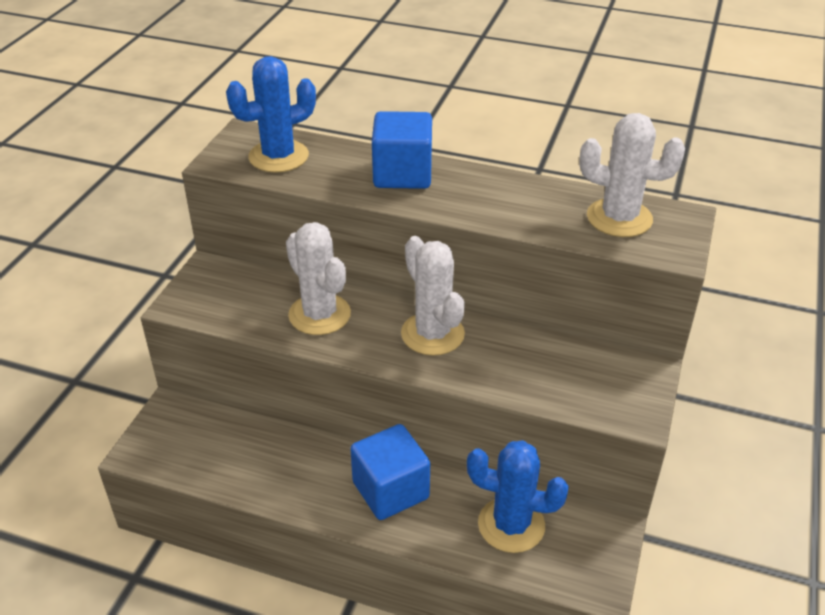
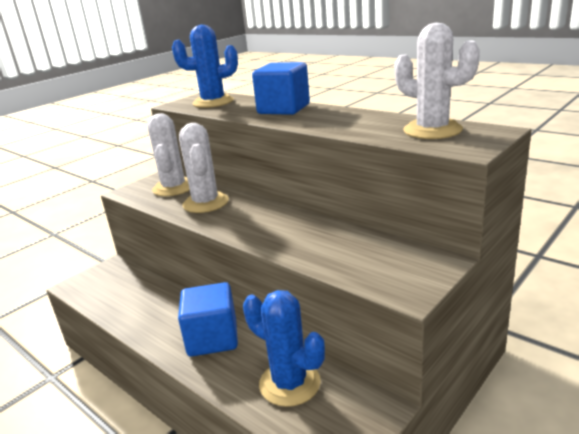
camera: 25 degrees right, 15 degrees down
white cactus [401,236,465,356] -> white cactus moved to [147,113,190,196]

